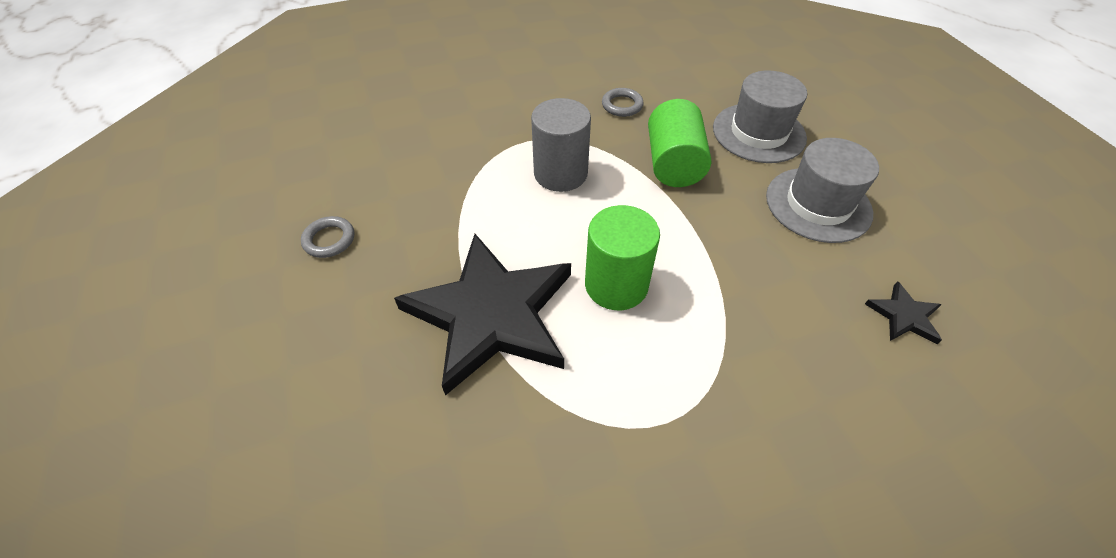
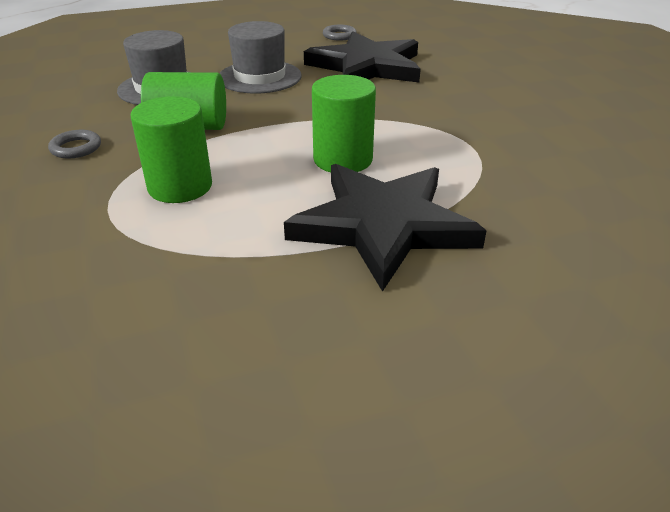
camera: 90 degrees left, 15 degrees down
grey ring [301,216,354,258] -> grey ring moved to [323,25,357,41]
grey cylinder [531,98,591,192] -> green cylinder [131,96,212,203]
black star [865,281,942,344] -> black star [304,31,421,82], size x2.49

